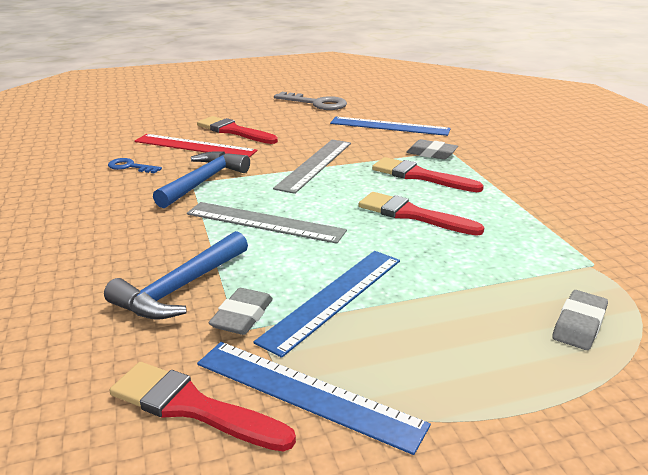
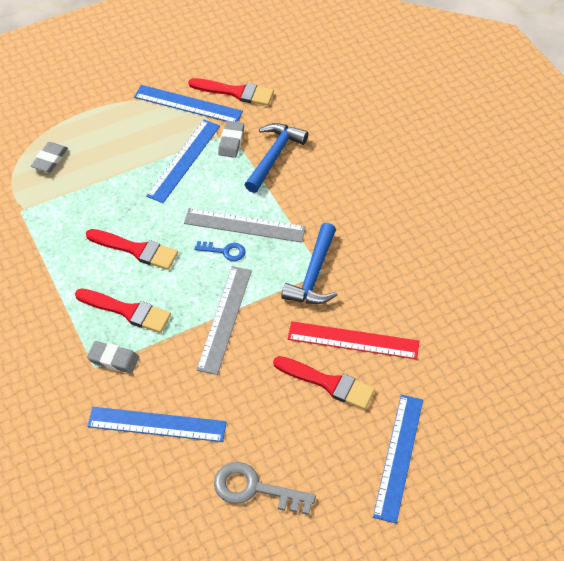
camera: 170 degrees right, 25 degrees up
blue key [108,158,162,173] -> blue key moved to [195,241,245,261]
none -> blue ruler [373,395,423,523]

